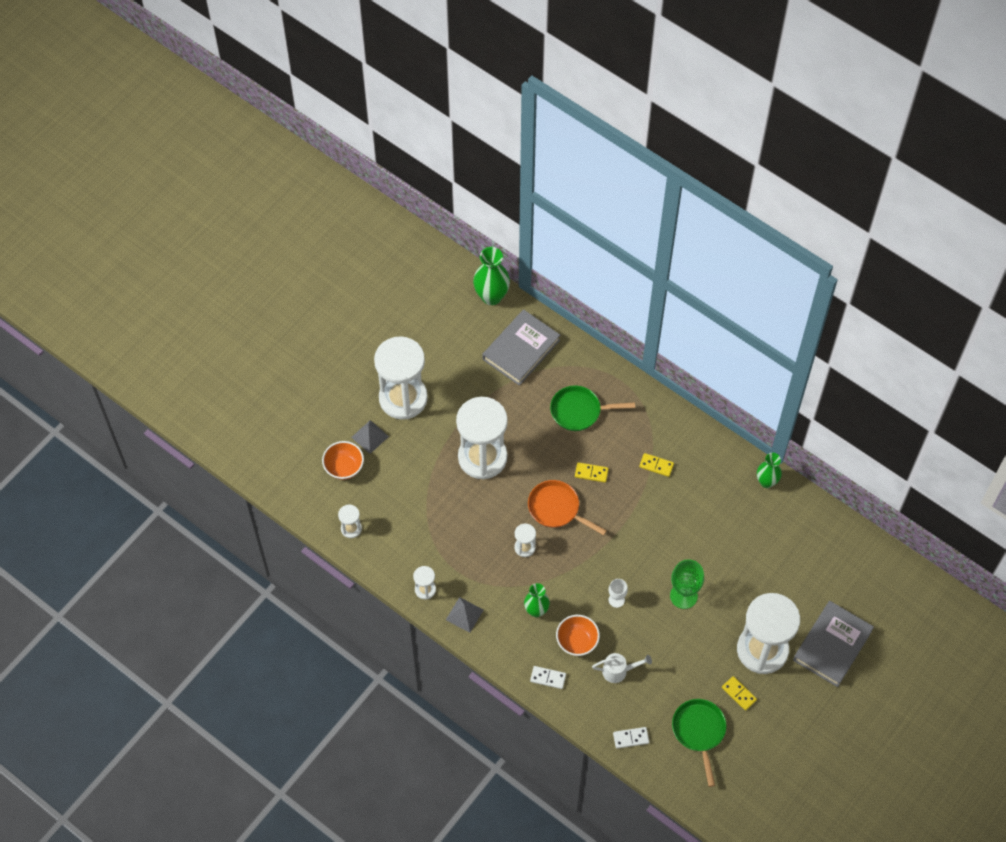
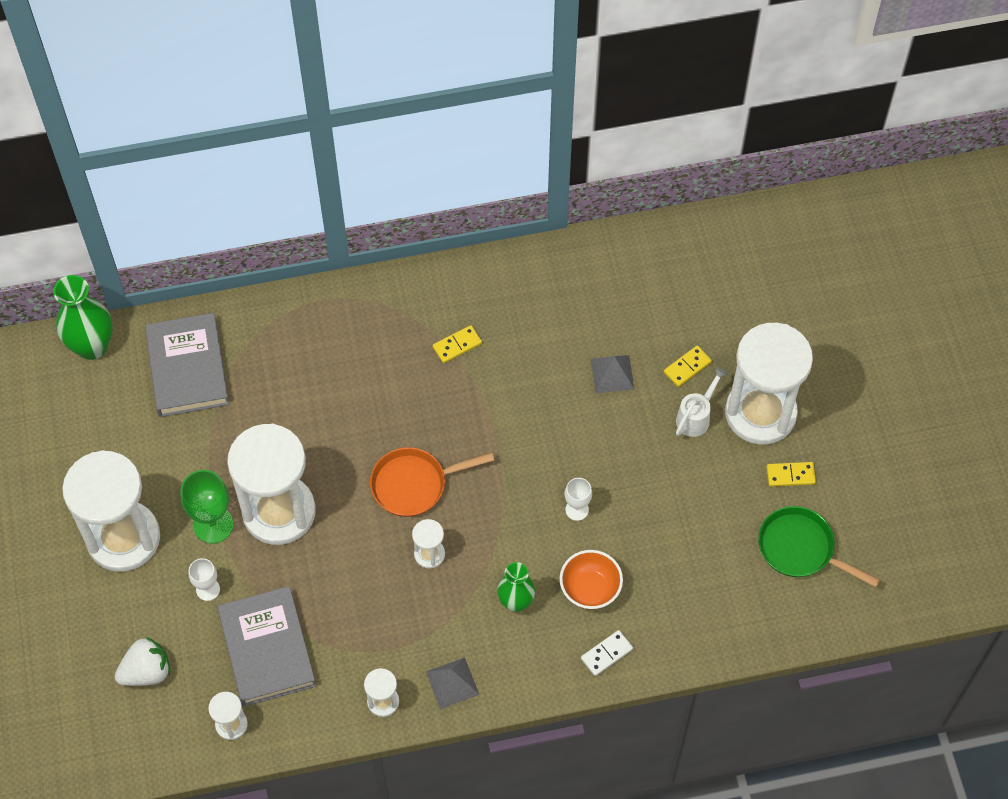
camera: 50 degrees left, 0 degrees up
orange bowl [322,441,364,480] -> white strawberry [115,637,170,686]
grey pyramid [351,420,389,454] -> grey pyramid moved to [591,355,634,393]
green pan [550,385,635,431] -> none
yellow domino [575,462,609,483] -> yellow domino moved to [664,345,712,387]
white watering can [592,653,652,683] -> white watering can moved to [676,367,728,437]
white domino [613,727,649,748] -> none
green goblet [670,559,704,609] -> green goblet moved to [181,470,233,544]
green vase [757,453,782,488] -> none
grey book [793,601,874,687] -> grey book moved to [217,586,316,707]
none -> white goblet [188,558,220,601]

